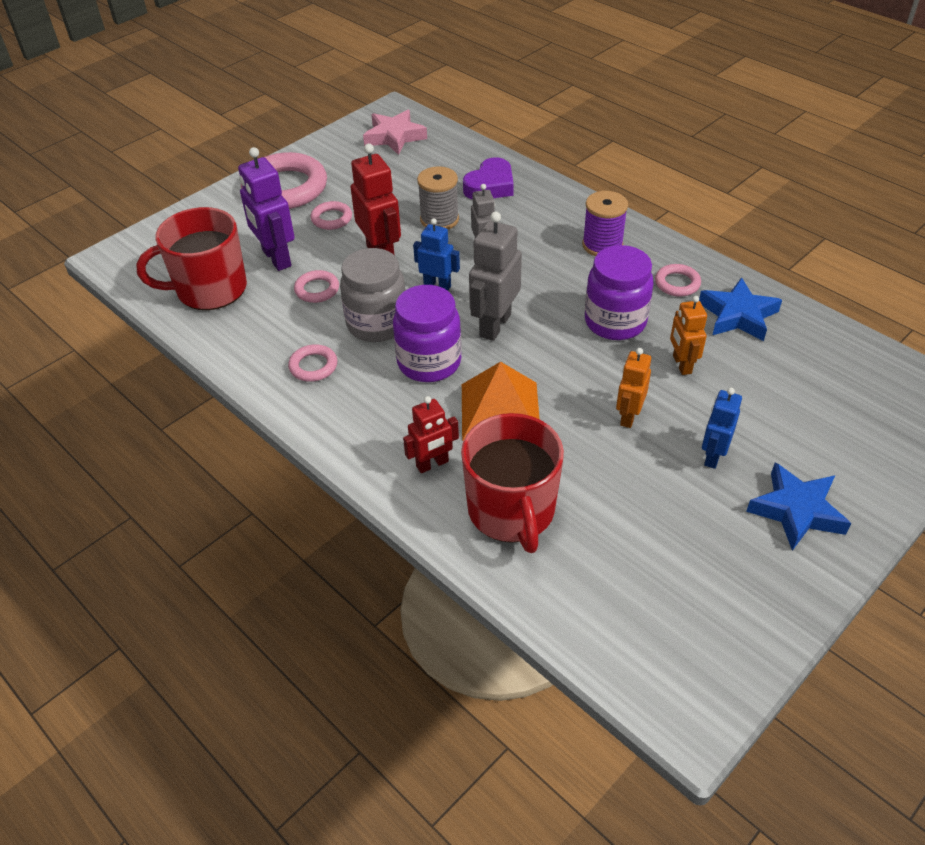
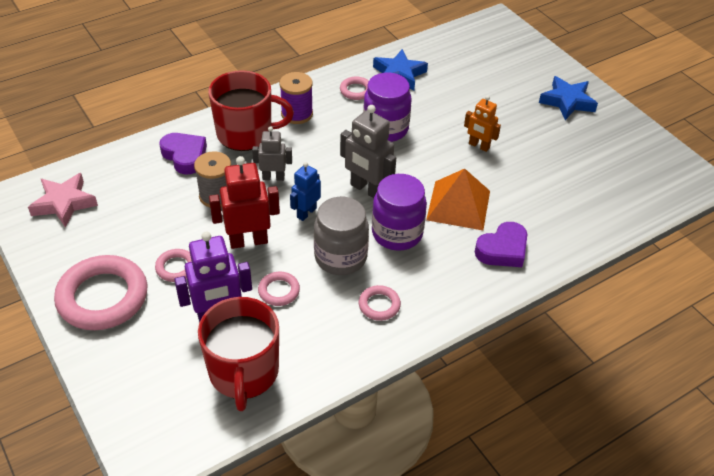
camera: 80 degrees left, 0 degrees up
red robot [403,396,459,473] -> purple heart [475,222,527,267]
red mug [461,413,564,553] -> red mug moved to [208,70,294,151]
orange robot [670,296,707,375] -> none
blue robot [702,388,742,469] -> none

